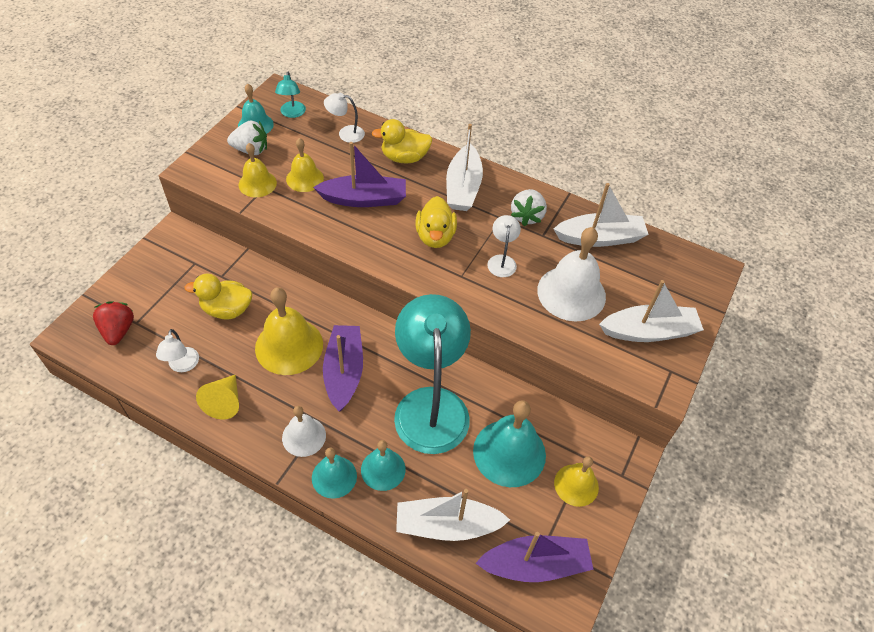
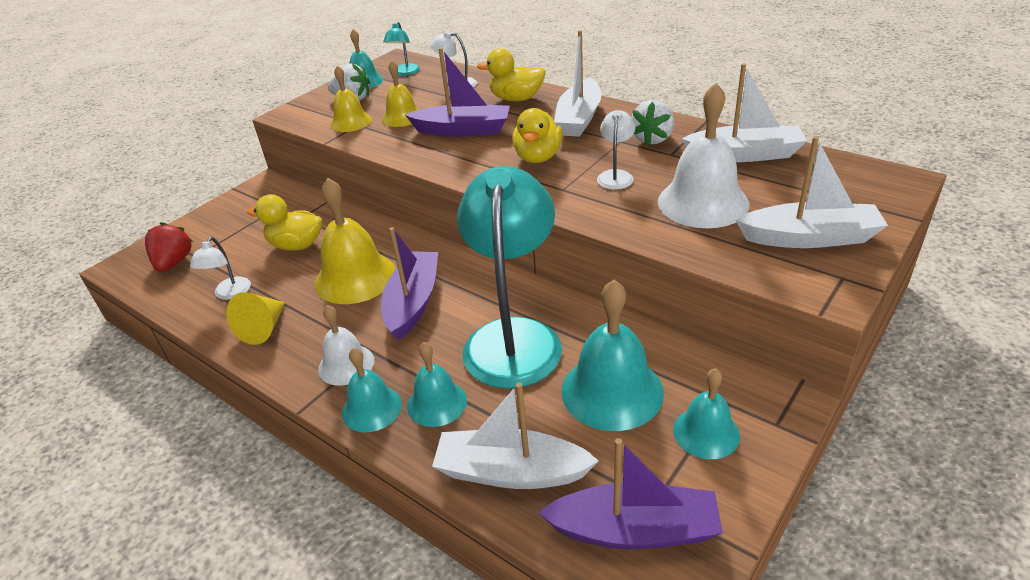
camera: 15 degrees right, 15 degrees down
yellow bell [554,457,599,507] -> turquoise bell [673,368,740,459]

